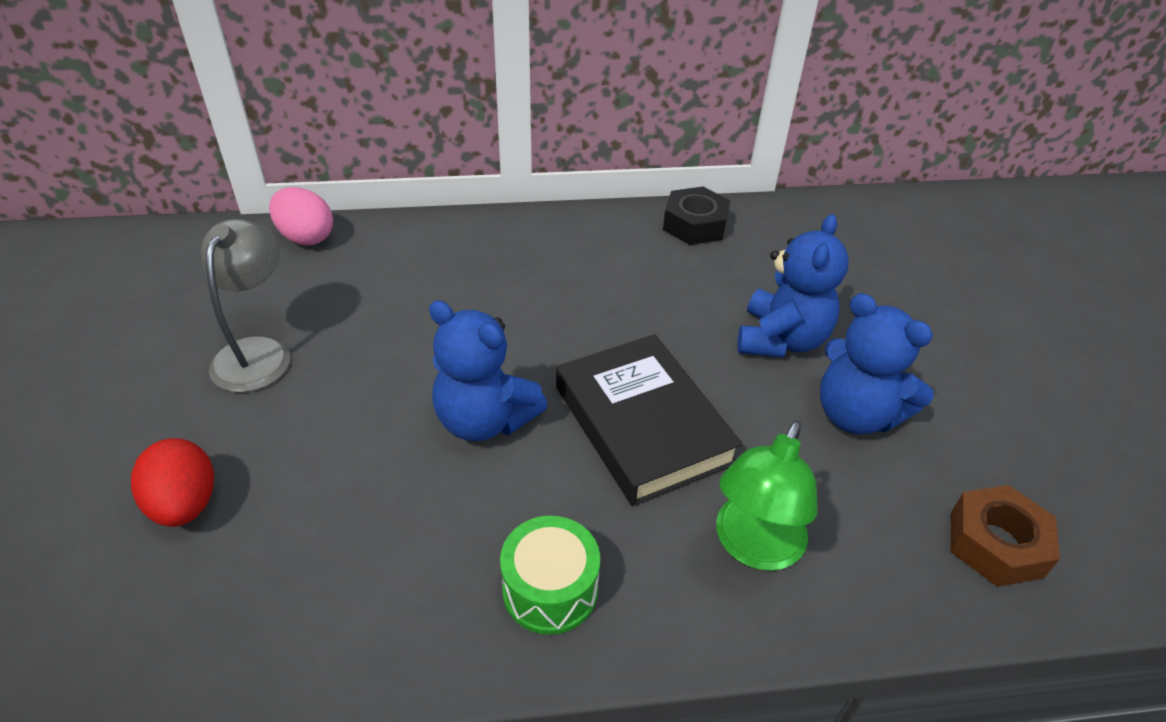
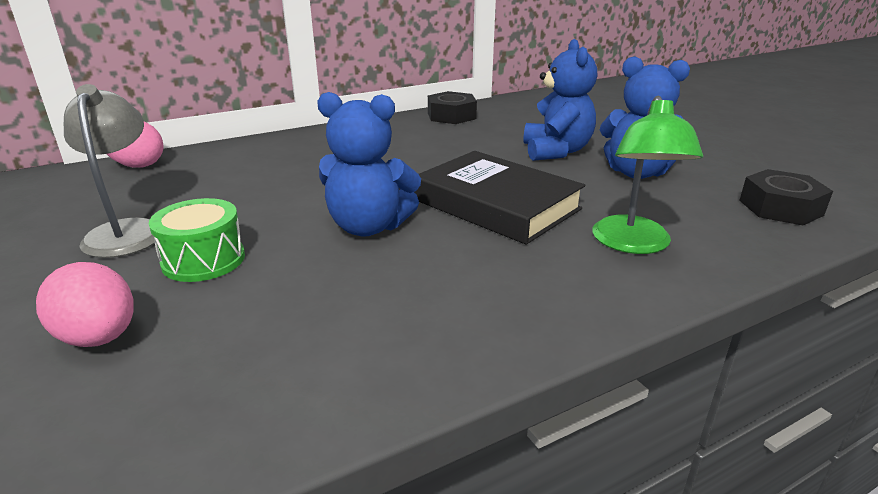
camera: 20 degrees left, 15 degrees down
red egg [131,438,214,527] -> pink egg [36,262,134,347]
green drum [500,516,600,635] -> green drum moved to [149,198,245,282]
brown nut [951,485,1060,587] -> black nut [739,169,833,225]

